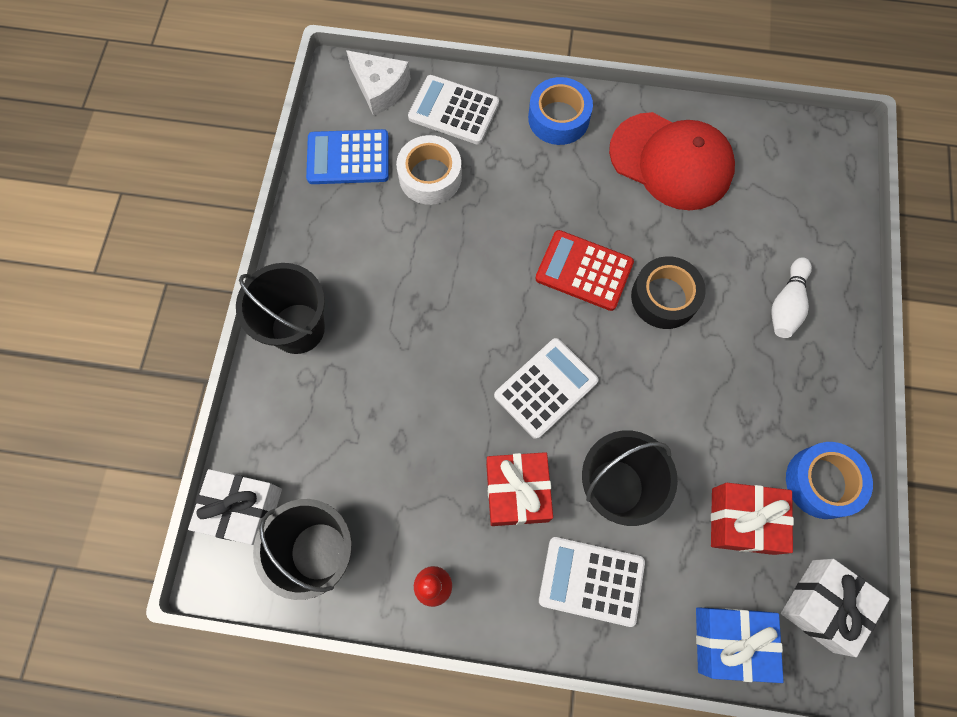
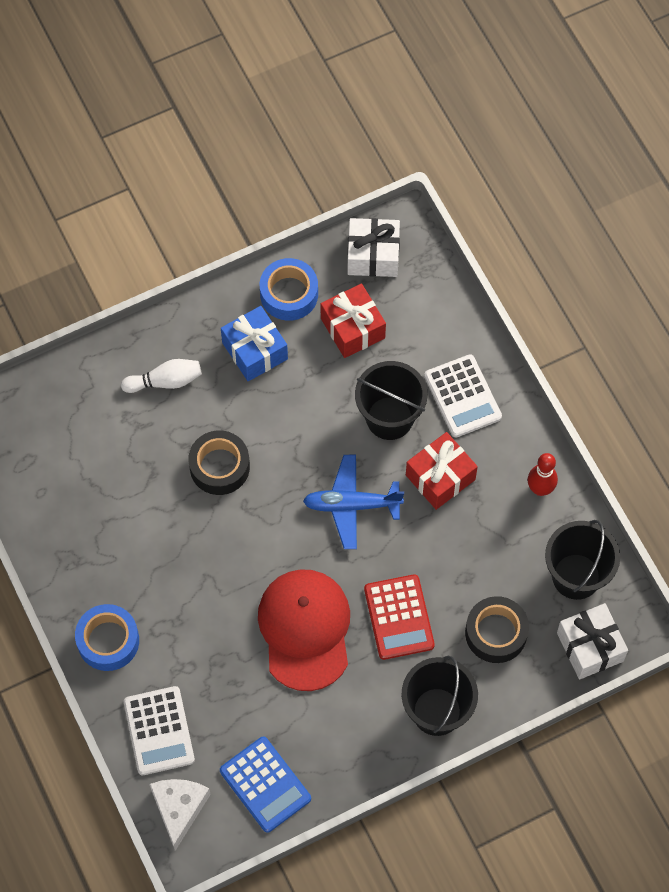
camera: 125 degrees left, 5 degrees down
white tape [396,135,462,205] -> none
white calculator [494,338,598,439] -> blue plane [303,455,404,549]
red calculator [535,230,634,311] -> red calculator moved to [364,574,435,660]
red cap [609,112,735,210] -> red cap moved to [258,569,350,691]
blue gift [696,607,784,683] -> blue gift moved to [221,306,288,381]
none -> black tape [465,596,529,663]

